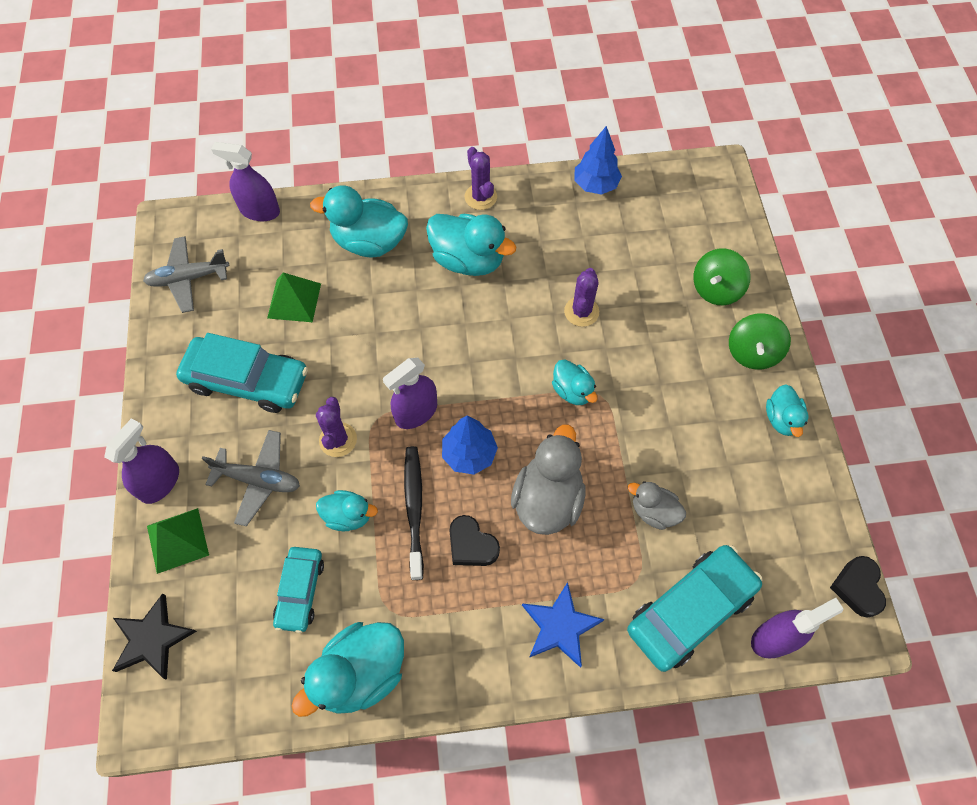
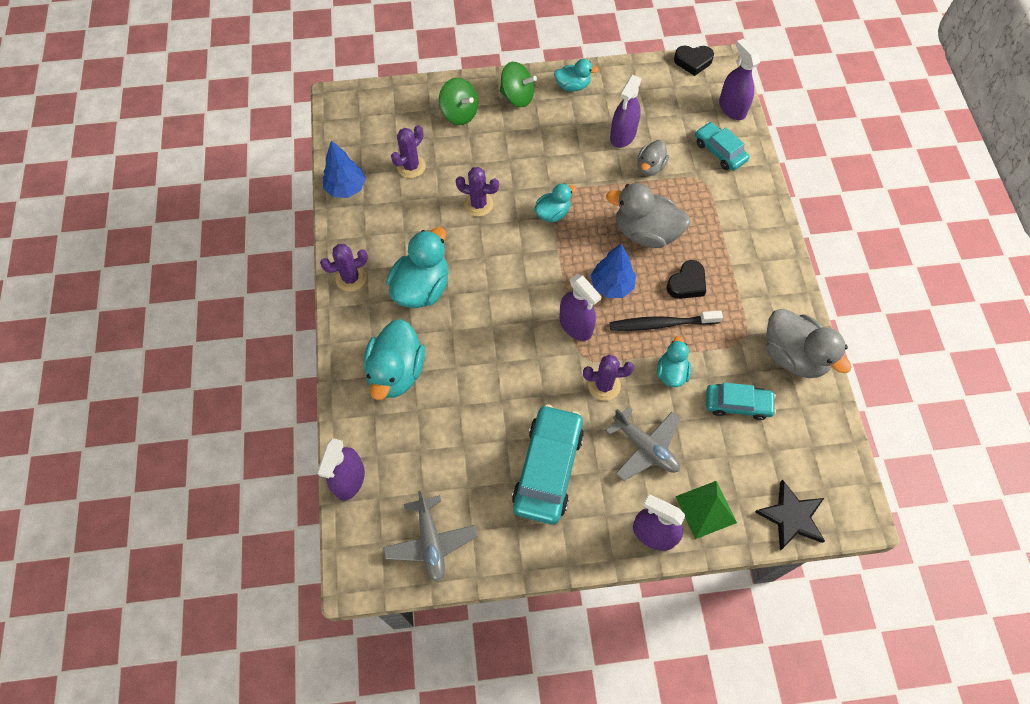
camera: 90 degrees left, 0 degrees up
grey plane [202,430,300,527] -> grey plane turned 120 degrees clockwise [606,406,680,481]
green pyramid [267,273,321,322] -> none
turquoise duck [292,622,404,717] -> grey duck [766,309,852,378]
blue star [522,582,604,668] -> none
turquoise car [627,545,762,672] -> turquoise car [695,122,749,171], size x0.60
none -> purple cactus [391,125,426,178]
none -> purple spray bottle [610,75,642,148]

